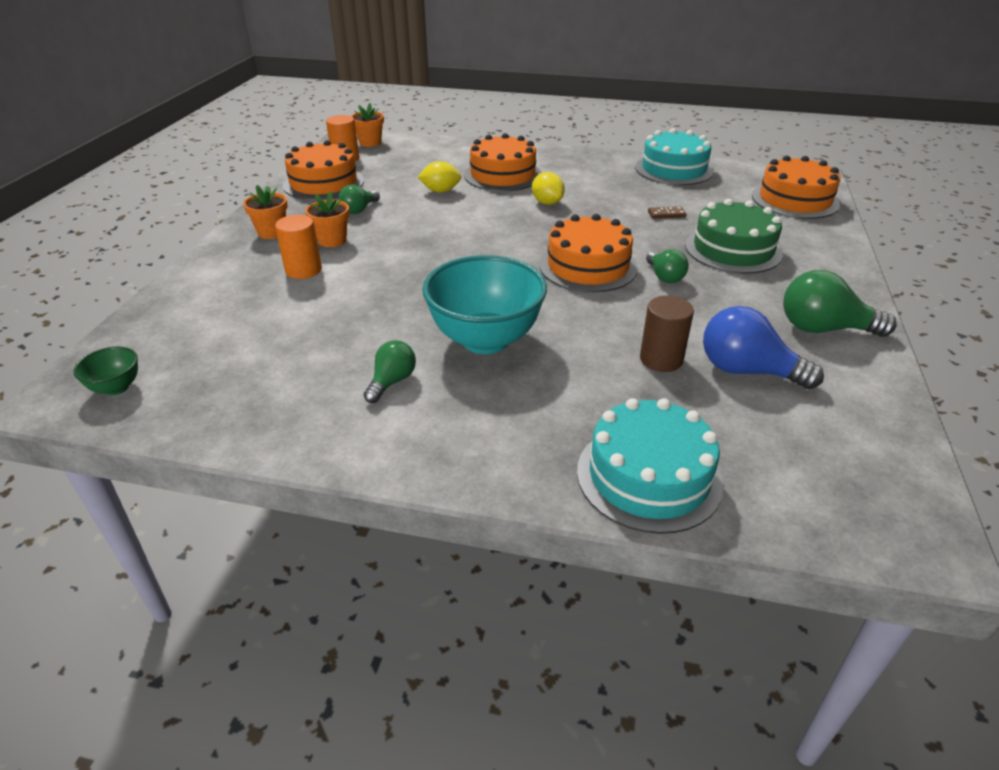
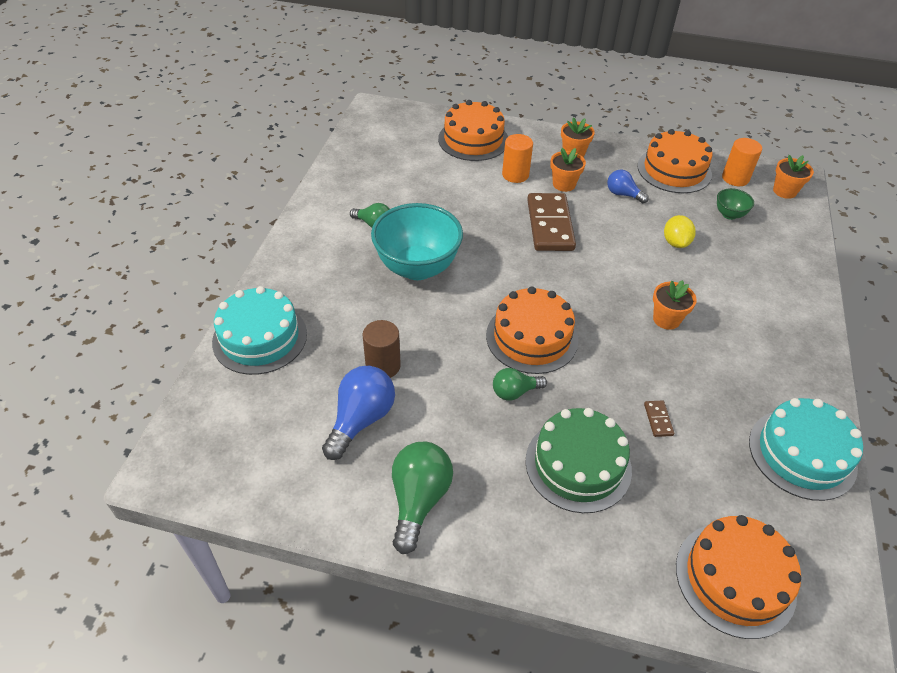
camera: 90 degrees right, 10 degrees up
green bowl [73,347,138,395] -> green bowl moved to [717,188,754,220]
green light bulb [338,184,380,214] -> blue light bulb [607,170,649,203]
orange cake [464,133,542,191] -> orange cake moved to [438,100,508,161]
yellow lemon [532,172,565,205] -> orange flower pot [653,280,697,330]
none -> brown domino [527,193,576,251]

